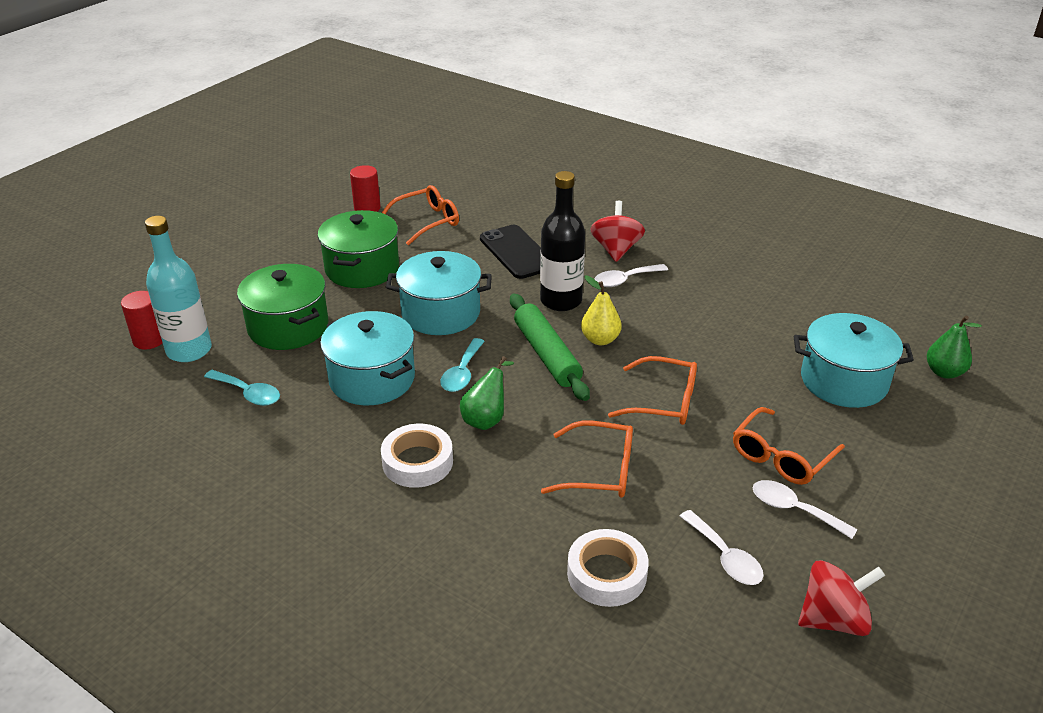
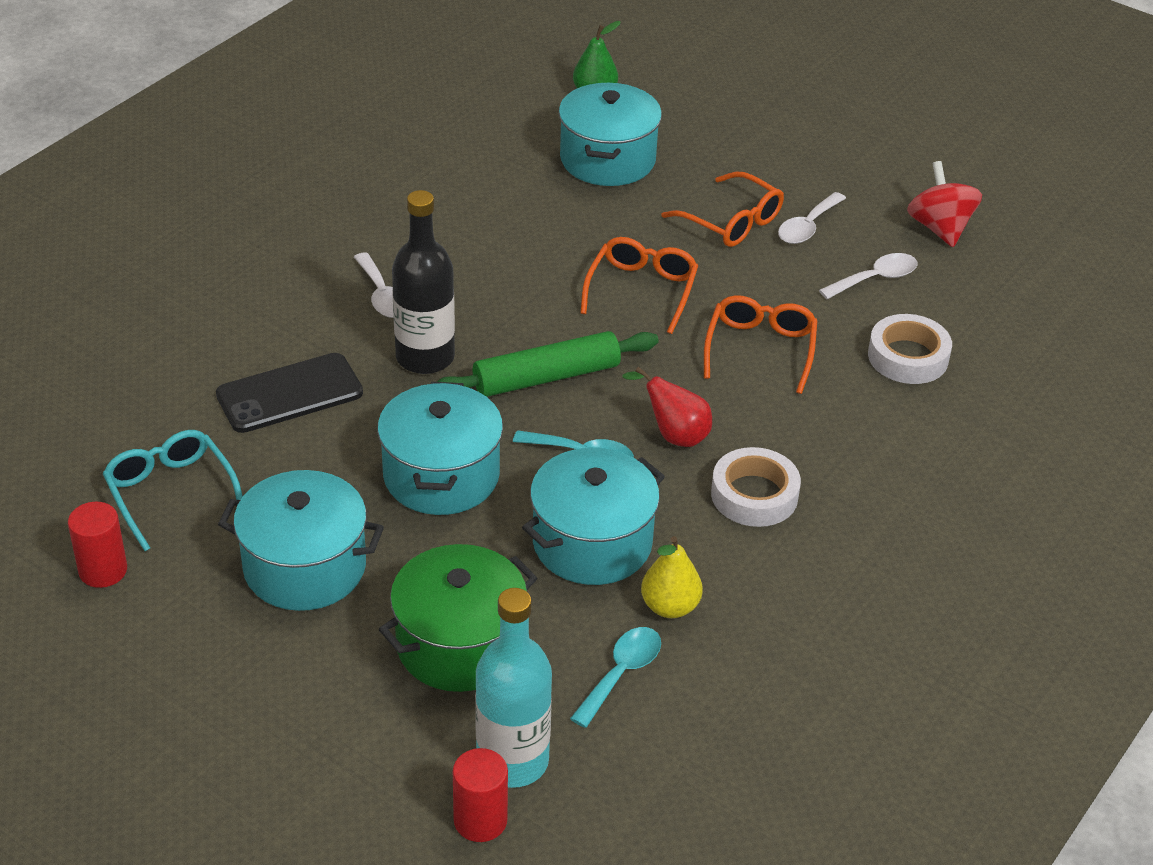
camera: 90 degrees left, 5 degrees up
green pot [318,210,399,288] -> turquoise pot [218,470,384,611]
orange glasses [382,185,459,246] -> turquoise glasses [103,430,243,551]
green pear [460,356,514,430] -> red pear [622,367,712,447]
yellow pear [581,275,622,345] -> yellow pear moved to [641,536,703,618]
red spinning top [590,201,645,262] -> none

